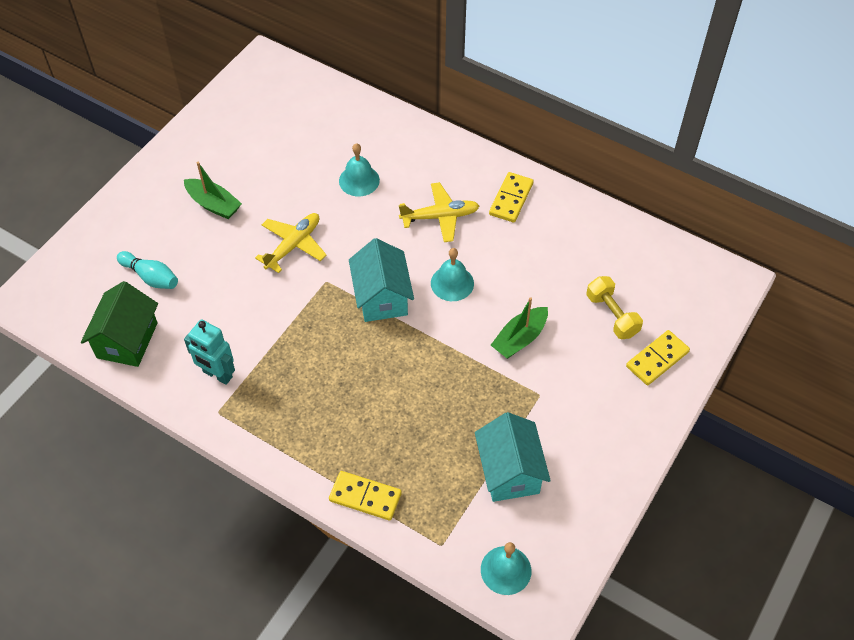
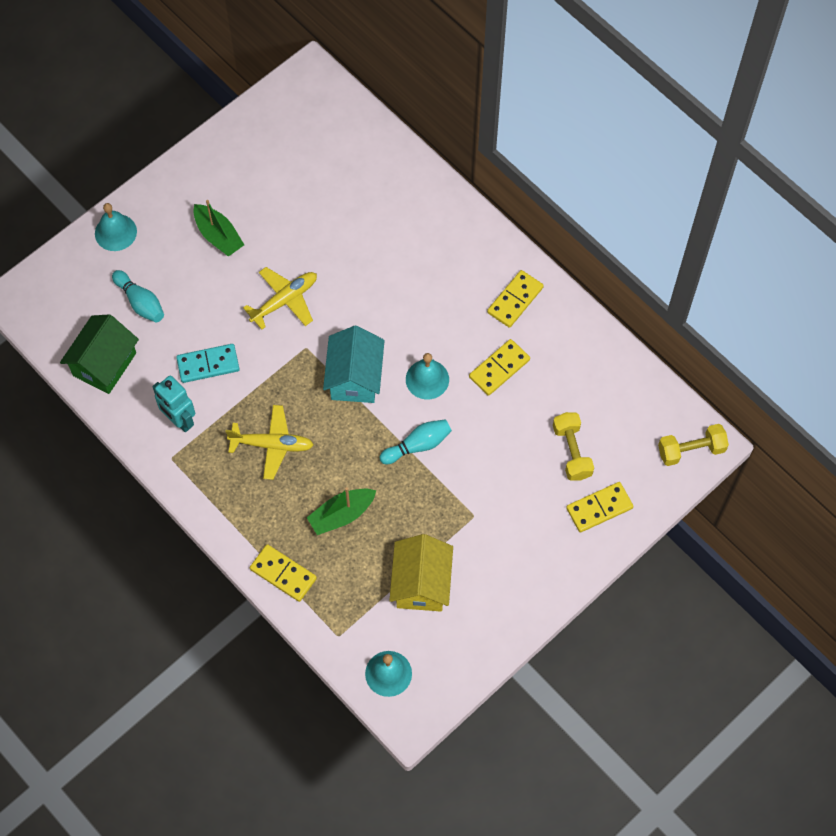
camera: 15 degrees right, 10 degrees up
turquoise bell [339,143,380,196] -> turquoise bell moved to [95,203,137,251]
yellow plane [399,182,479,242] -> yellow plane moved to [225,405,313,480]
turquoise house [475,412,551,502] -> yellow house [389,534,453,612]
green boat [491,297,548,359] -> green boat moved to [307,487,376,535]
none -> turquoise domino [176,344,240,383]
none -> turquoise bowling pin [380,419,452,464]
none -> yellow domino [469,339,530,396]
none -> yellow dumbbell [658,424,729,466]

